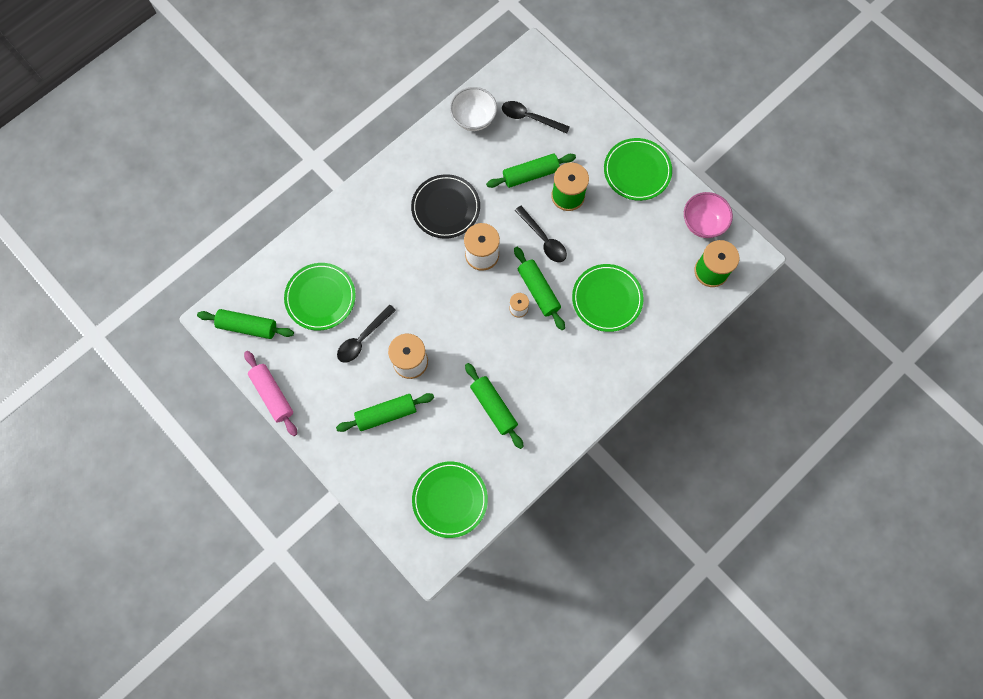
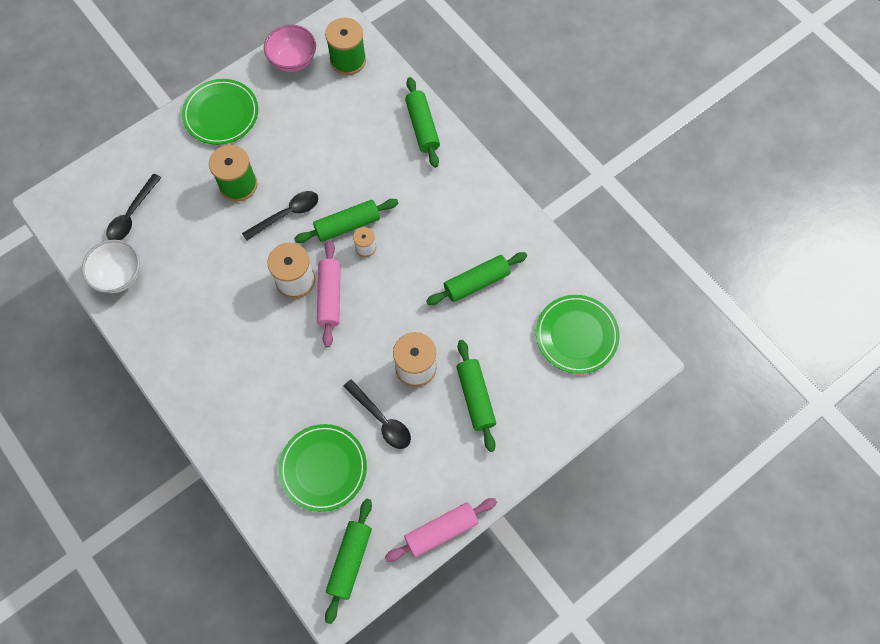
camera: 85 degrees left, 5 degrees down
black plate [411,174,480,239] -> none
green rolling pin [486,154,576,188] -> green rolling pin moved to [405,77,440,168]
green plate [572,264,644,332] -> none
none -> pink rolling pin [317,240,341,347]

